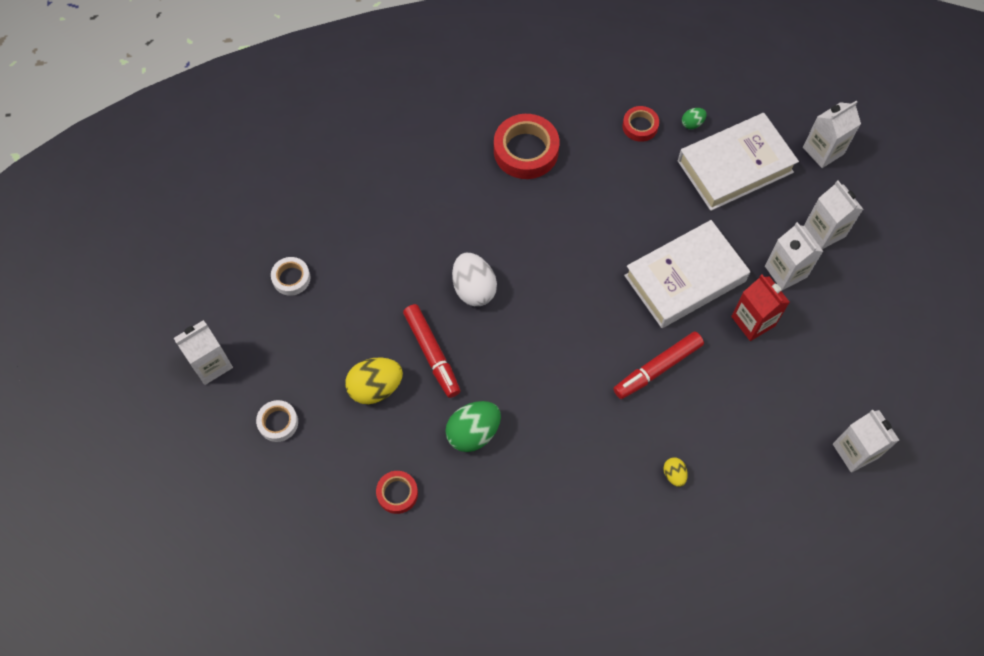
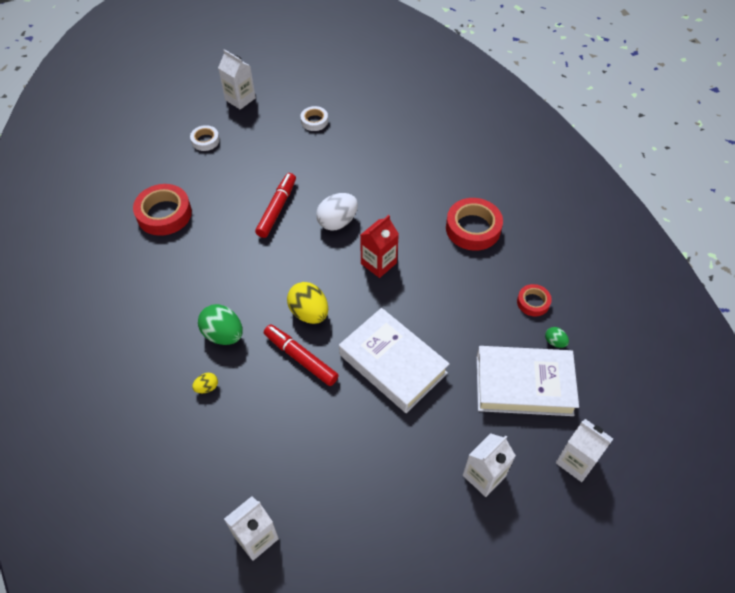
camera: 75 degrees right, 10 degrees down
yellow egg [345,357,403,404] -> yellow egg moved to [287,282,328,324]
red tape [376,471,418,514] -> red tape [133,184,192,236], size x1.81
red marker [403,304,461,398] -> red marker turned 150 degrees clockwise [255,173,296,238]
green egg [445,401,501,452] -> green egg moved to [198,304,243,345]
white book [678,113,799,211] -> white book turned 45 degrees counterclockwise [476,346,579,416]
red carton [731,275,790,341] -> red carton moved to [360,215,399,278]
white carton [765,222,824,290] -> none

